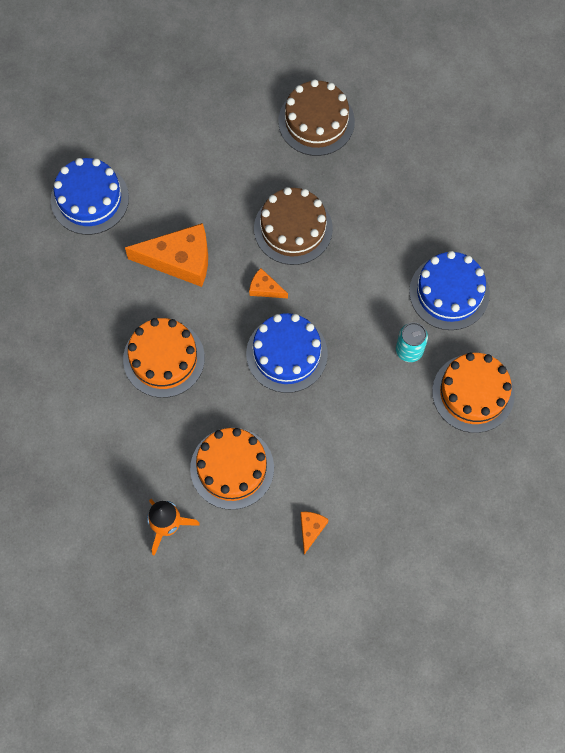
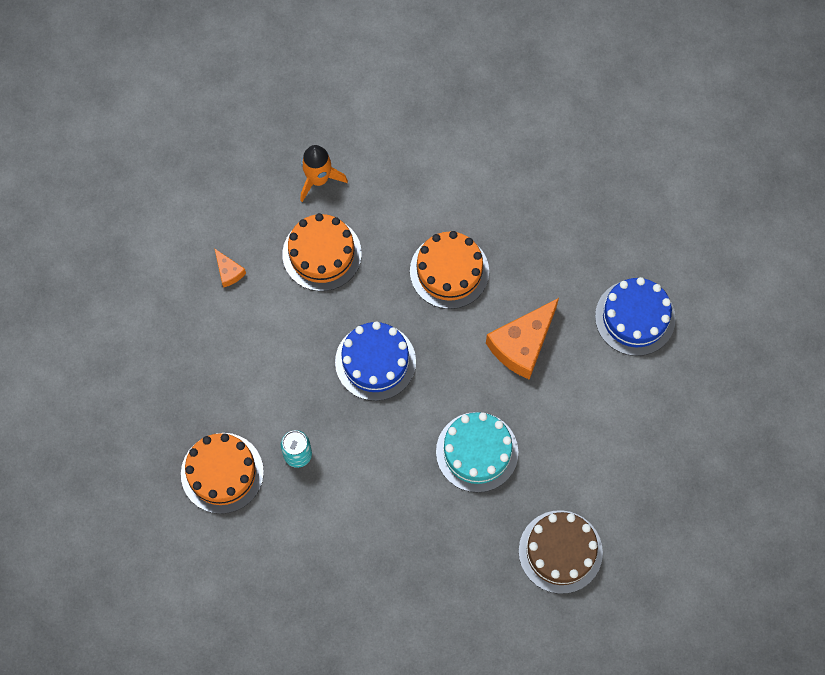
camera: 130 degrees right, 0 degrees up
orange cheese [249,268,288,298] -> none
brown cake [254,187,333,265] -> turquoise cake [436,412,518,493]
blue cake [409,251,490,330] -> none

